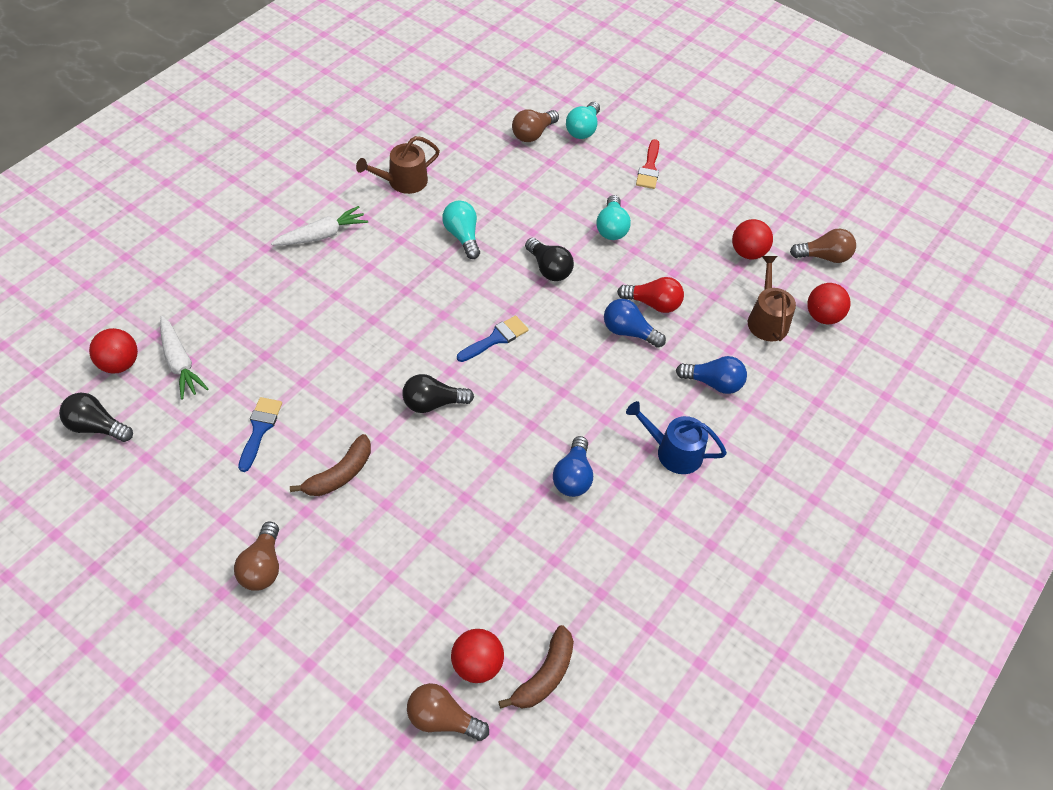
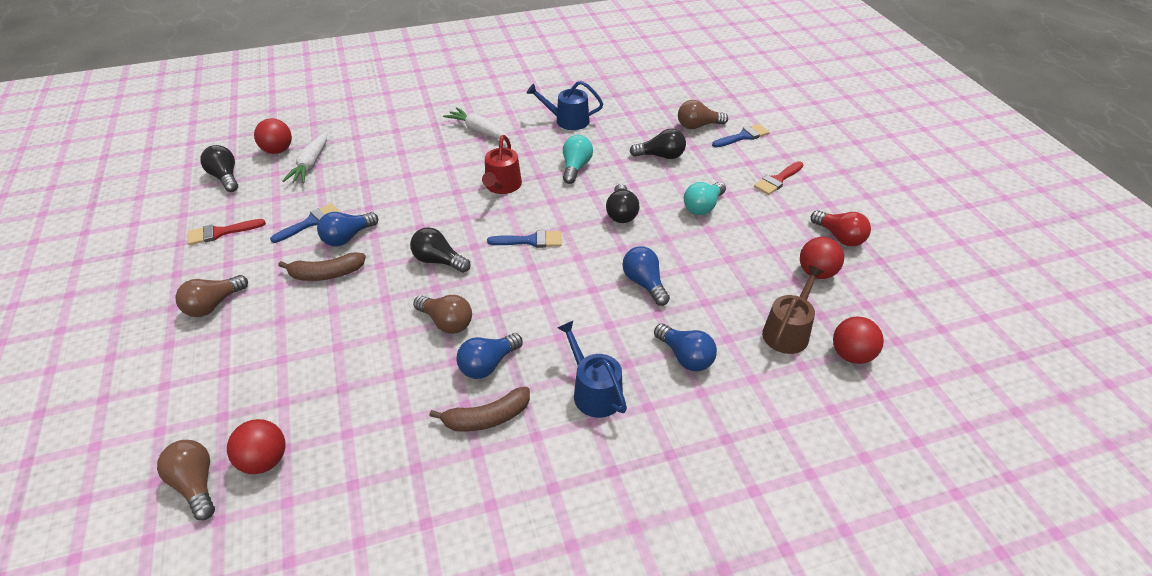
camera: 40 degrees right, 10 degrees down
white carrot [271,206,368,245] -> white carrot turned 150 degrees counterclockwise [443,107,510,140]
brown watering can [356,136,440,194] -> blue watering can [526,81,603,130]
brown banana [498,625,574,708] -> brown banana moved to [429,387,530,432]
turquoise light bulb [566,102,600,139] -> blue brush [712,124,770,148]
red light bulb [617,277,684,313] -> red light bulb moved to [811,210,871,246]
brown light bulb [790,229,856,263] -> brown light bulb moved to [413,295,472,334]
none -> red brush [187,219,266,245]
none -> blue light bulb [317,212,378,246]
none -> red watering can [482,135,522,194]
none -> black light bulb [629,129,686,159]

